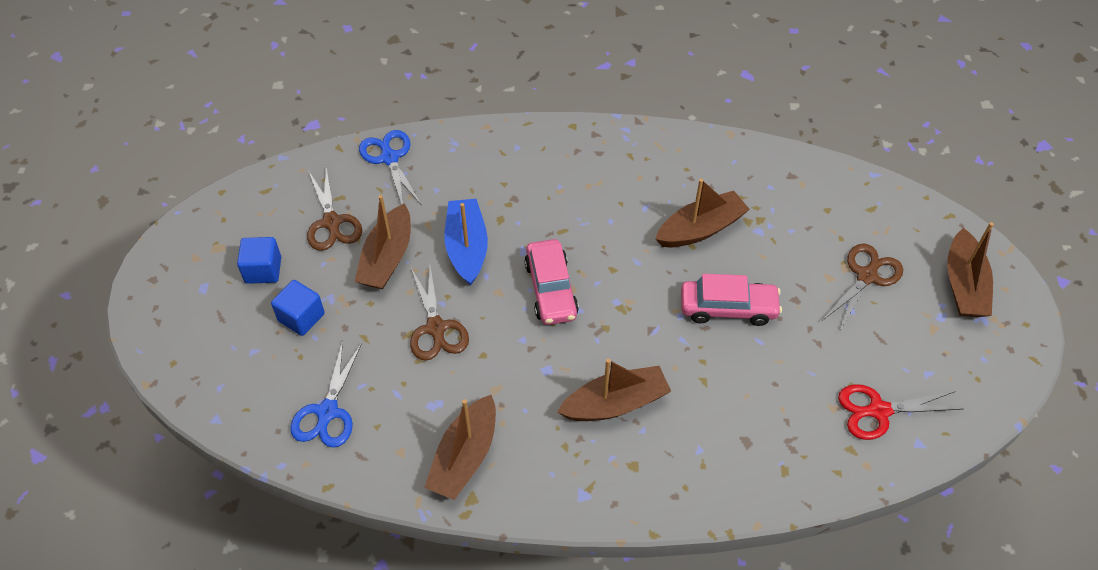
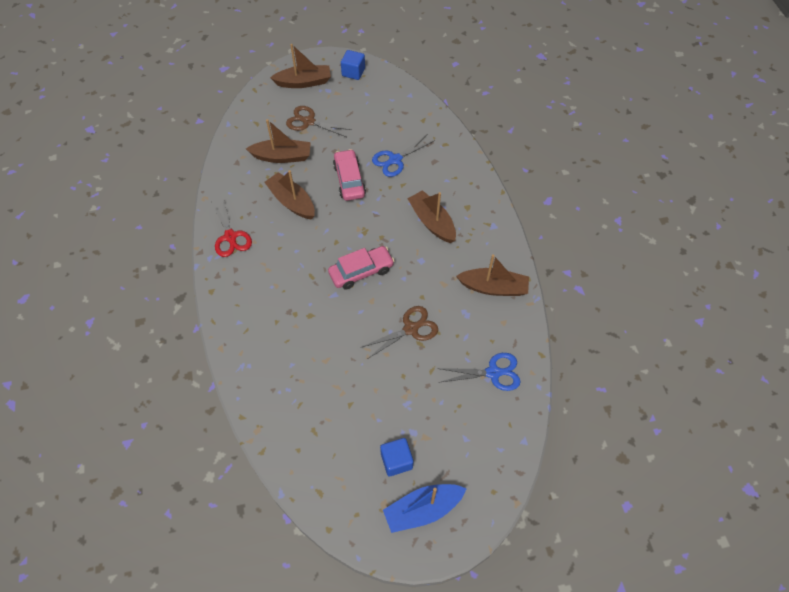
camera: 105 degrees left, 5 degrees up
blue cube [271,280,325,336] -> blue cube moved to [341,50,365,80]
brown scissors [307,168,362,251] -> none
brown boat [354,195,411,289] -> brown boat moved to [246,119,311,163]
blue scissors [359,130,421,204] -> blue scissors moved to [372,135,435,177]
blue boat [445,199,488,286] -> blue boat moved to [383,484,467,533]
red scissors [838,384,963,440] -> red scissors moved to [211,198,252,257]

